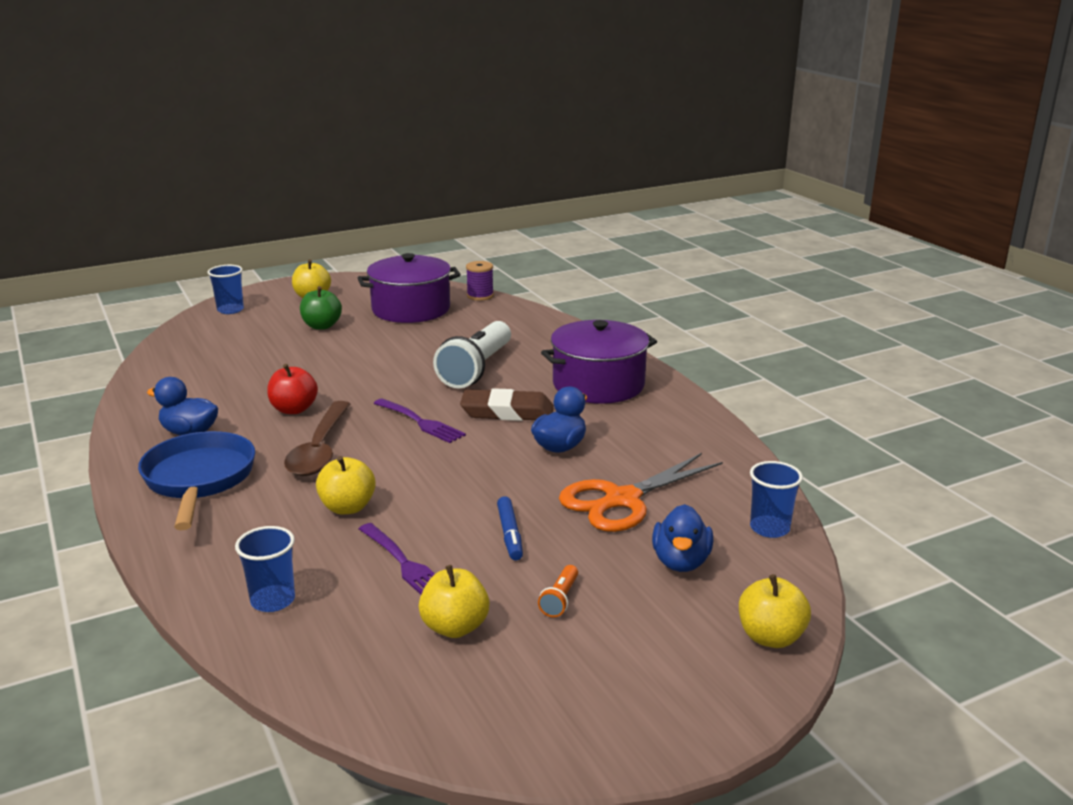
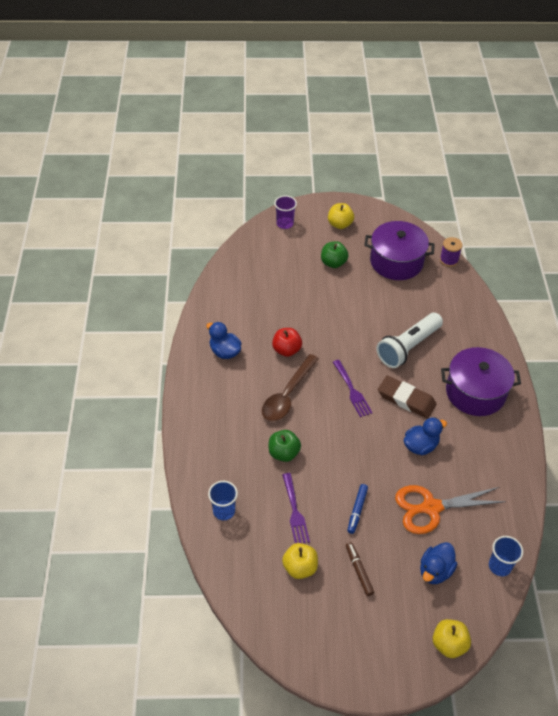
camera: 25 degrees right, 25 degrees up
blue pan [138,431,255,530] -> none
blue cup [208,265,244,314] -> purple cup [274,196,297,229]
yellow apple [316,456,376,514] -> green apple [269,430,301,462]
orange flashlight [538,565,578,617] -> brown marker [346,542,374,596]

